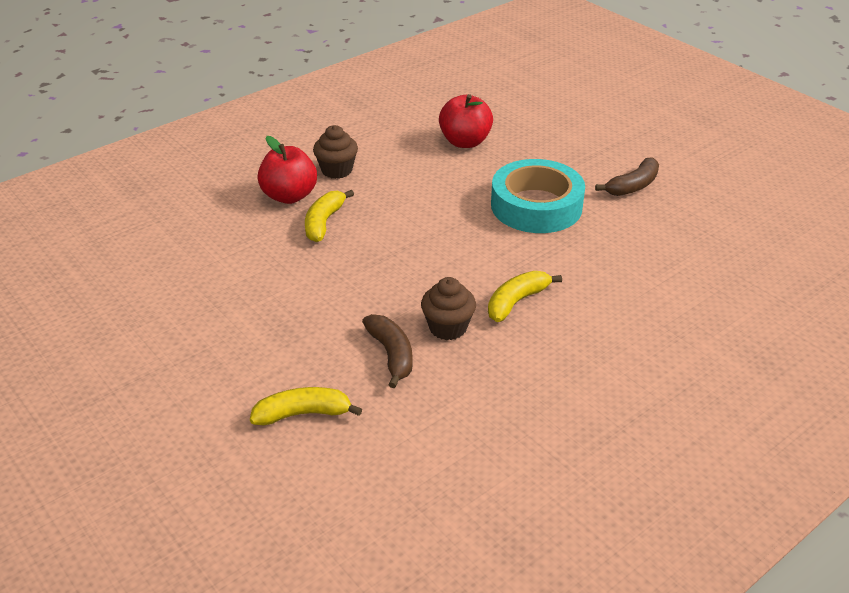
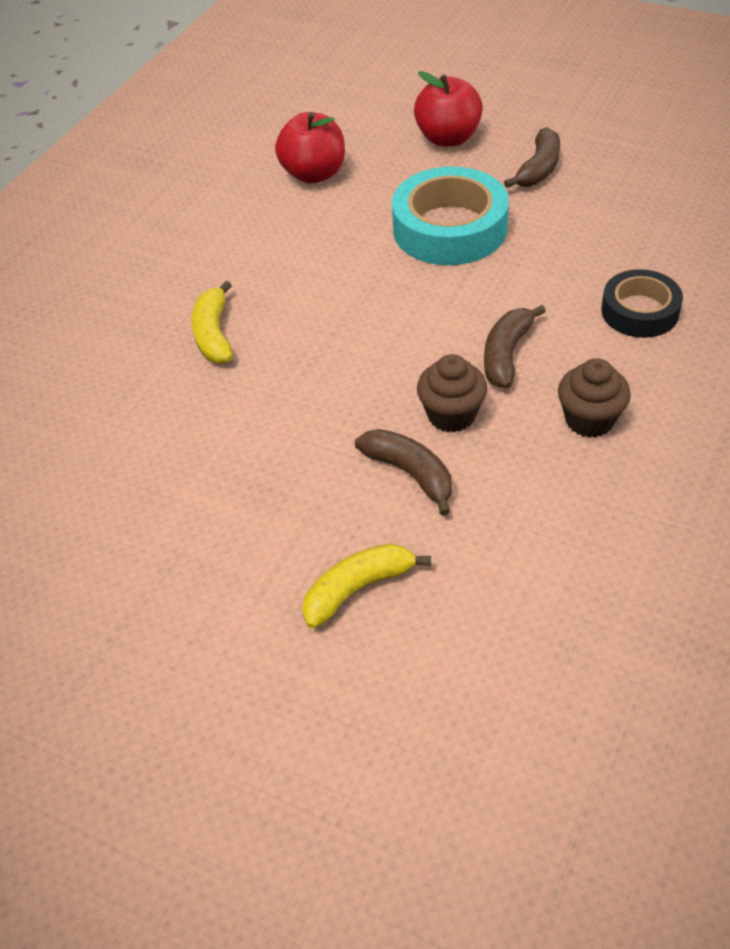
camera: 20 degrees left, 10 degrees up
red apple [258,136,317,204] -> red apple moved to [414,71,483,147]
brown cupcake [313,125,358,179] -> brown cupcake moved to [558,358,631,438]
yellow banana [488,271,562,322] -> brown banana [484,305,546,388]
none -> black tape [601,269,683,338]

